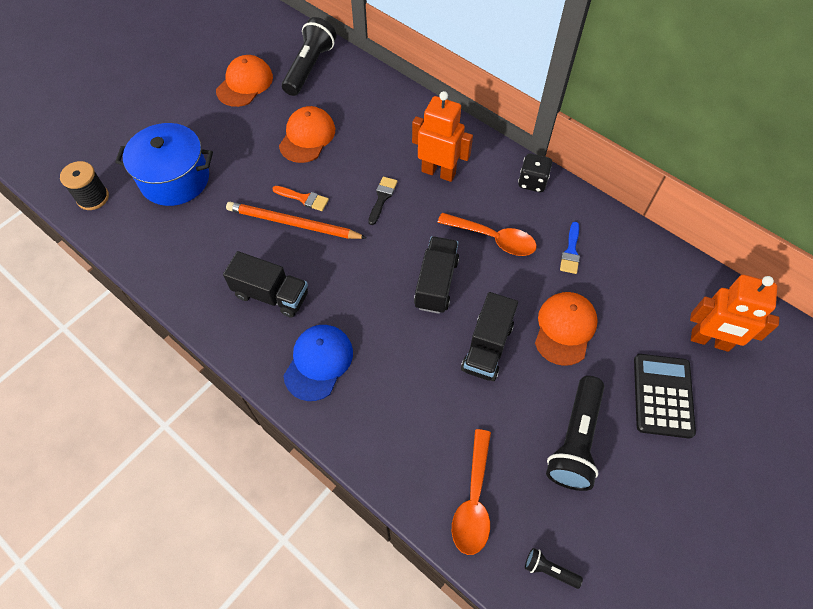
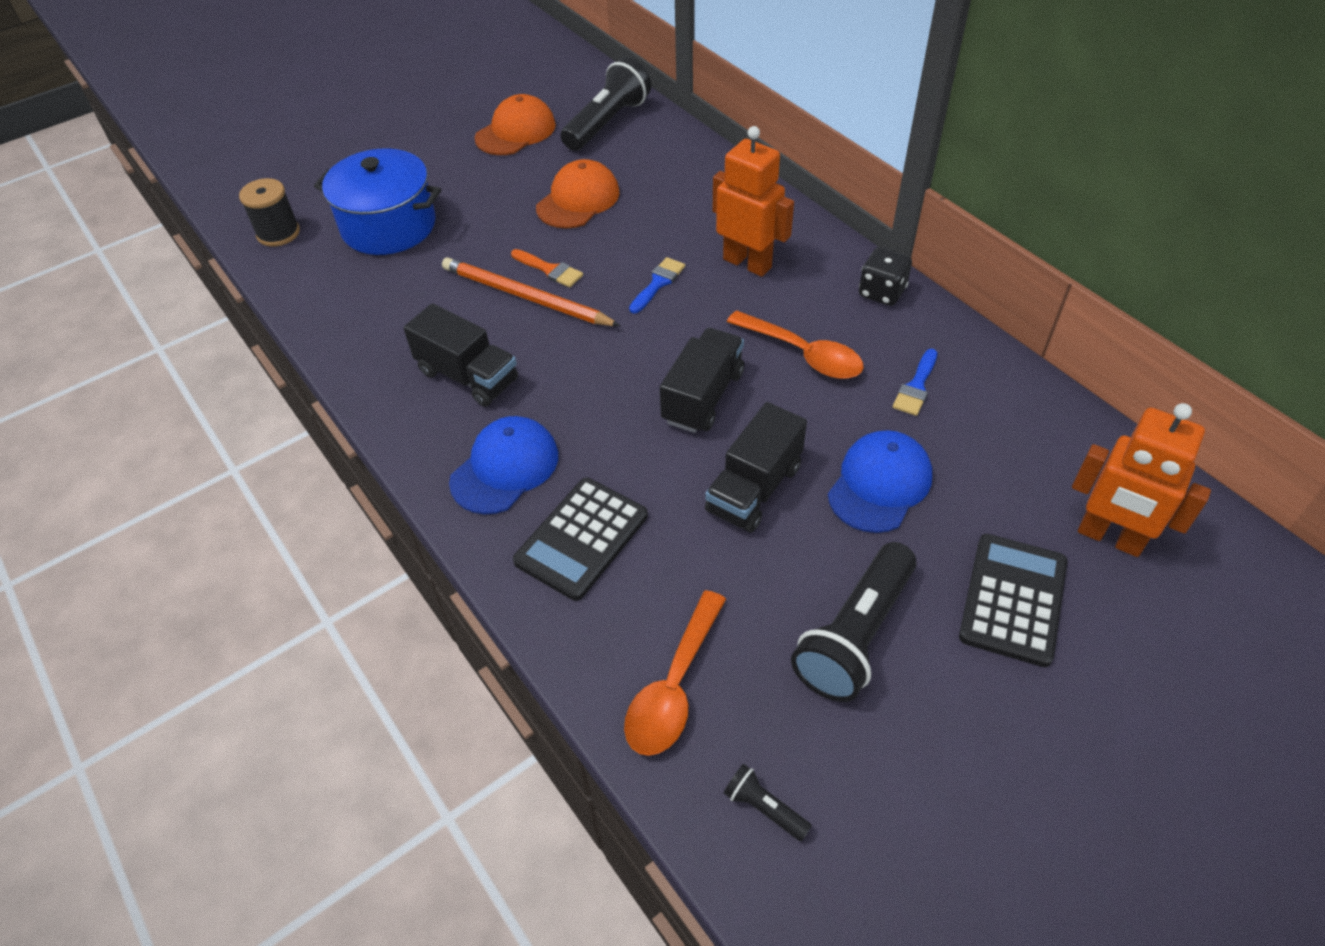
camera: 15 degrees right, 10 degrees down
black brush [368,177,398,225] -> blue brush [629,257,685,314]
orange cap [535,292,598,366] -> blue cap [828,430,932,533]
none -> black calculator [513,478,648,601]

